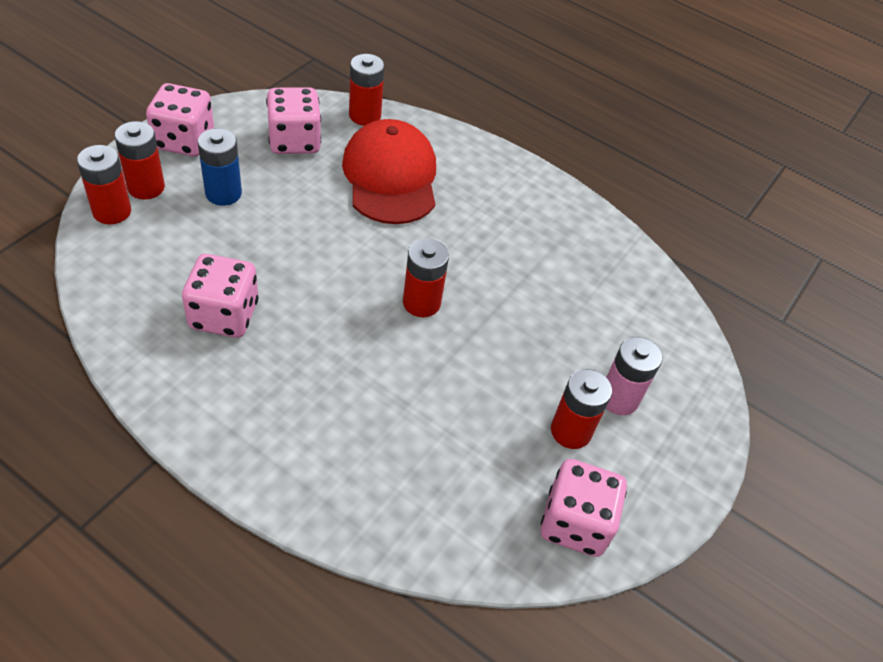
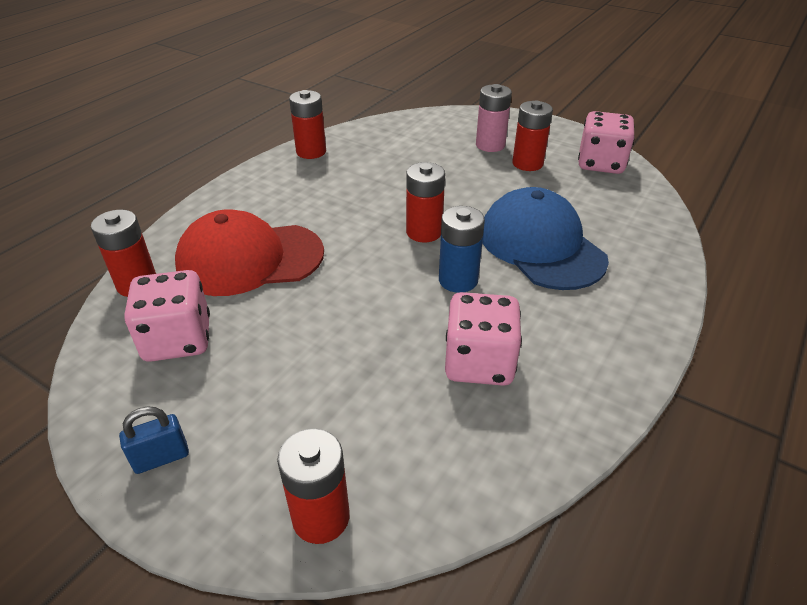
camera: 85 degrees left, 10 degrees down
red battery [115,121,165,200] -> red battery moved to [289,90,326,159]
pink dice [146,83,214,156] -> blue padlock [119,406,189,474]
blue battery [198,128,242,206] -> blue battery moved to [439,206,485,293]
none -> blue cap [482,187,609,290]

